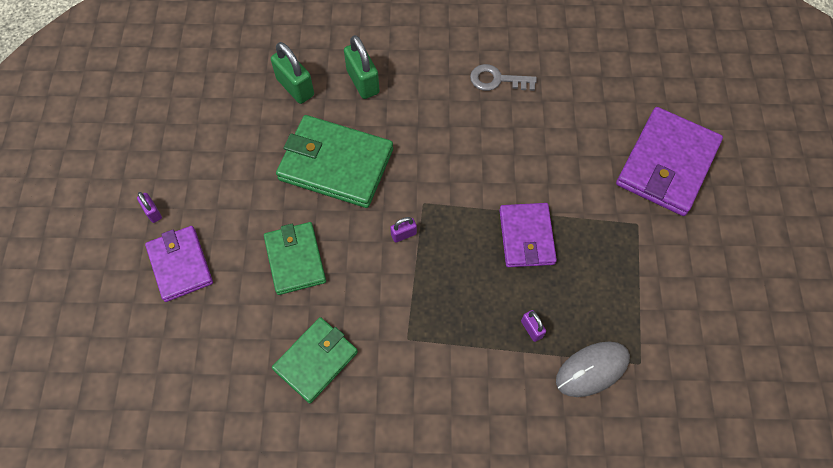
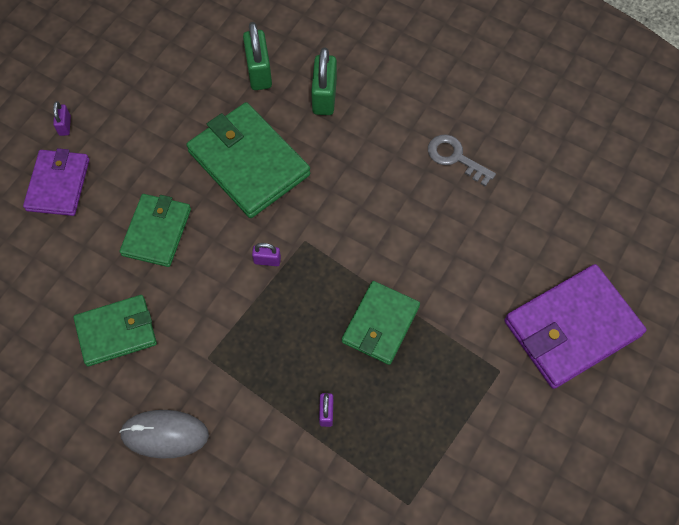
camera: 30 degrees right, 0 degrees up
purple wallet [499,203,557,267] -> green wallet [342,281,420,365]
grey mouse [556,341,630,397] -> grey mouse moved to [119,410,209,459]

